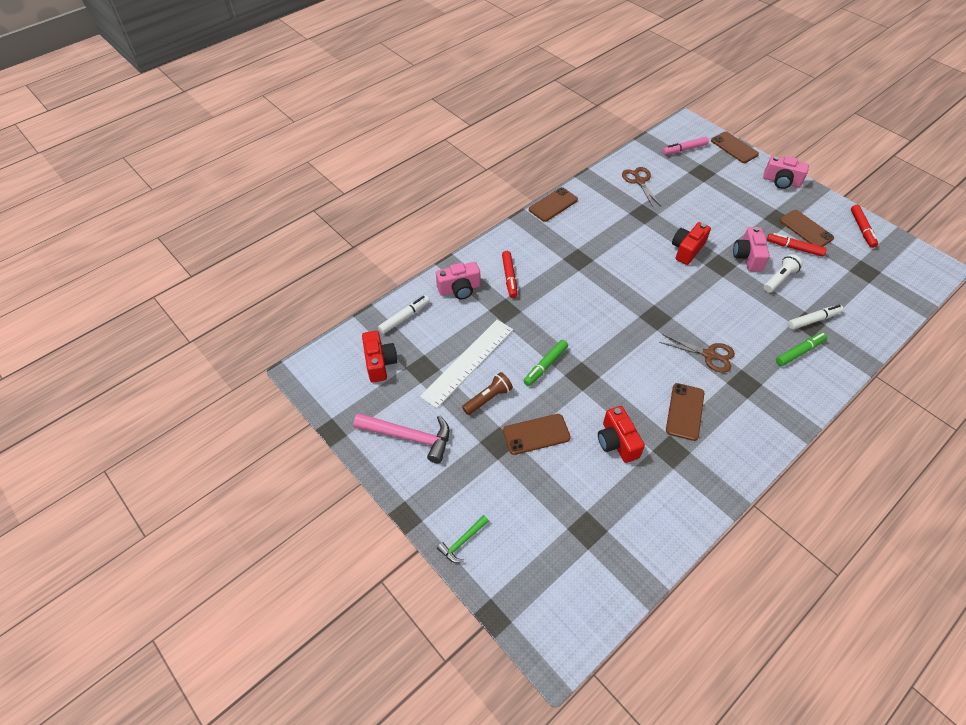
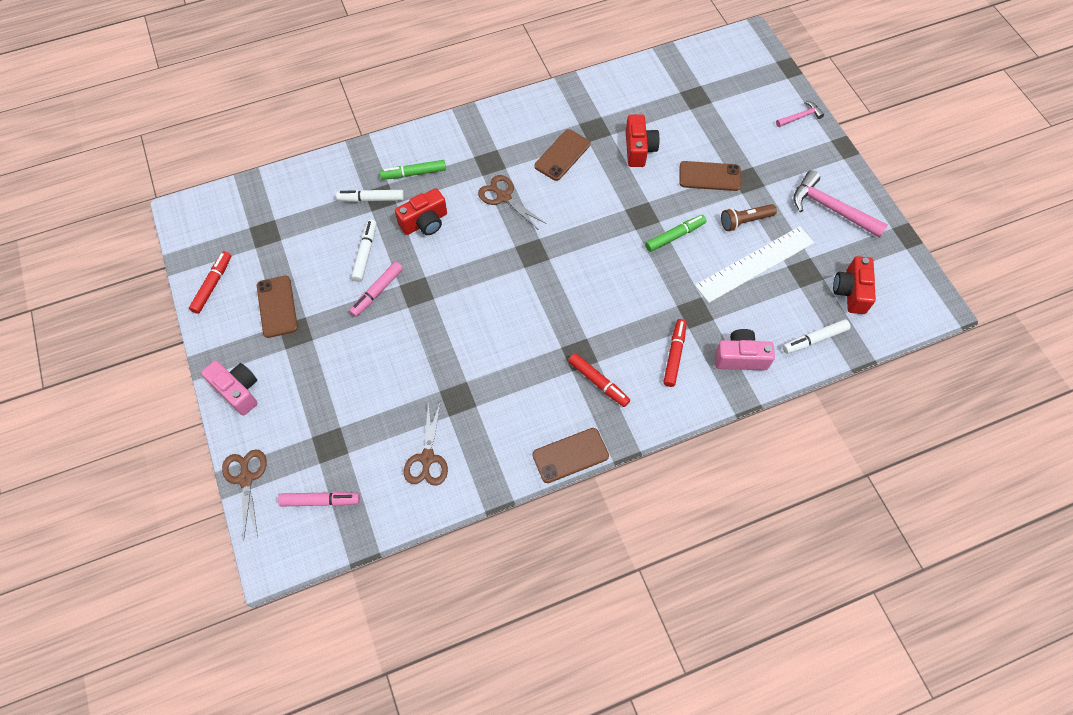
camera: 160 degrees left, 10 degrees up
green hammer [437,515,489,563] -> pink hammer [776,101,824,127]
red camera [672,222,711,265] -> red camera moved to [395,188,447,235]
brown phone [711,131,759,163] -> brown scissors [222,449,267,540]
pink camera [733,227,770,272] -> pink marker [349,261,403,317]
white flashlight [764,254,803,292] -> white marker [351,219,376,282]
red marker [767,233,827,257] -> red marker moved to [568,353,630,407]

